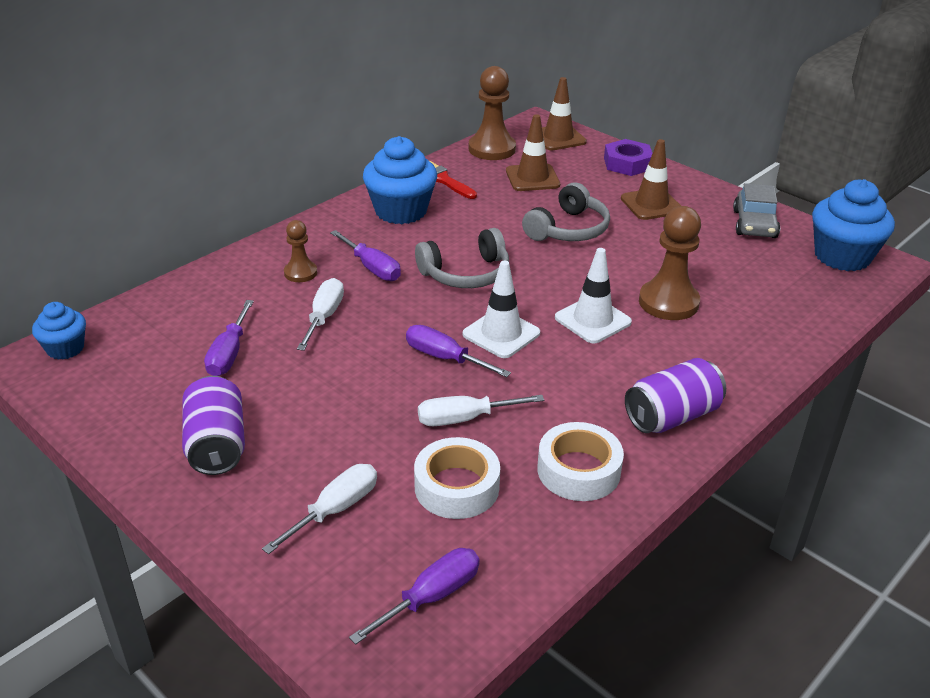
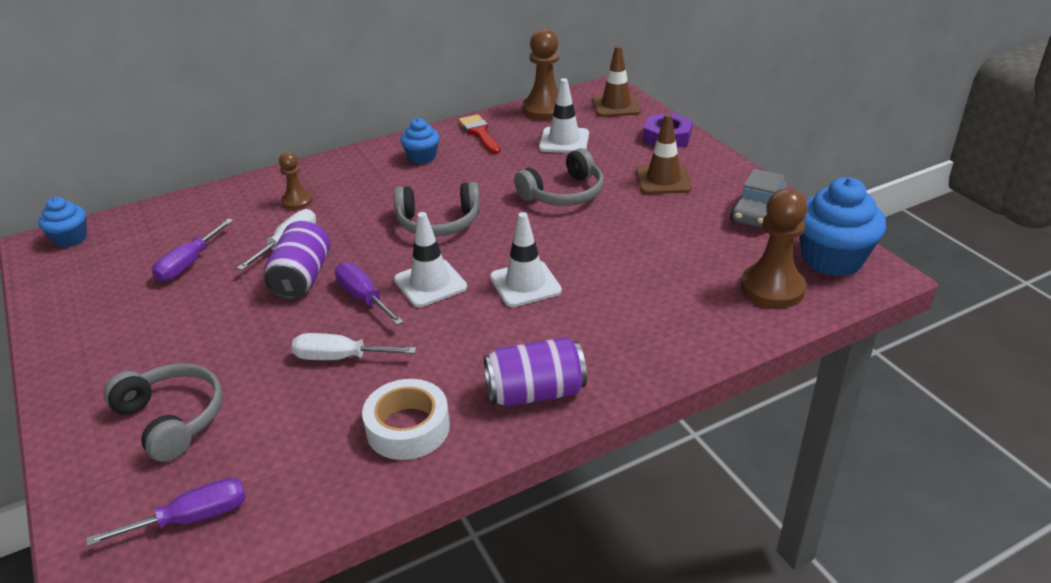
camera: 20 degrees right, 0 degrees up
purple can [182,376,245,475] -> purple can moved to [264,221,330,300]
white screwdriver [262,464,377,554] -> grey headphones [103,363,223,462]
purple screwdriver [330,230,401,281] -> none
blue cupcake [363,136,437,224] -> blue cupcake [400,118,440,164], size x0.56
white tape [414,437,500,519] -> none
brown traffic cone [506,114,560,191] -> white traffic cone [539,78,589,153]
brown pawn [639,206,701,320] -> brown pawn moved to [741,189,807,308]

